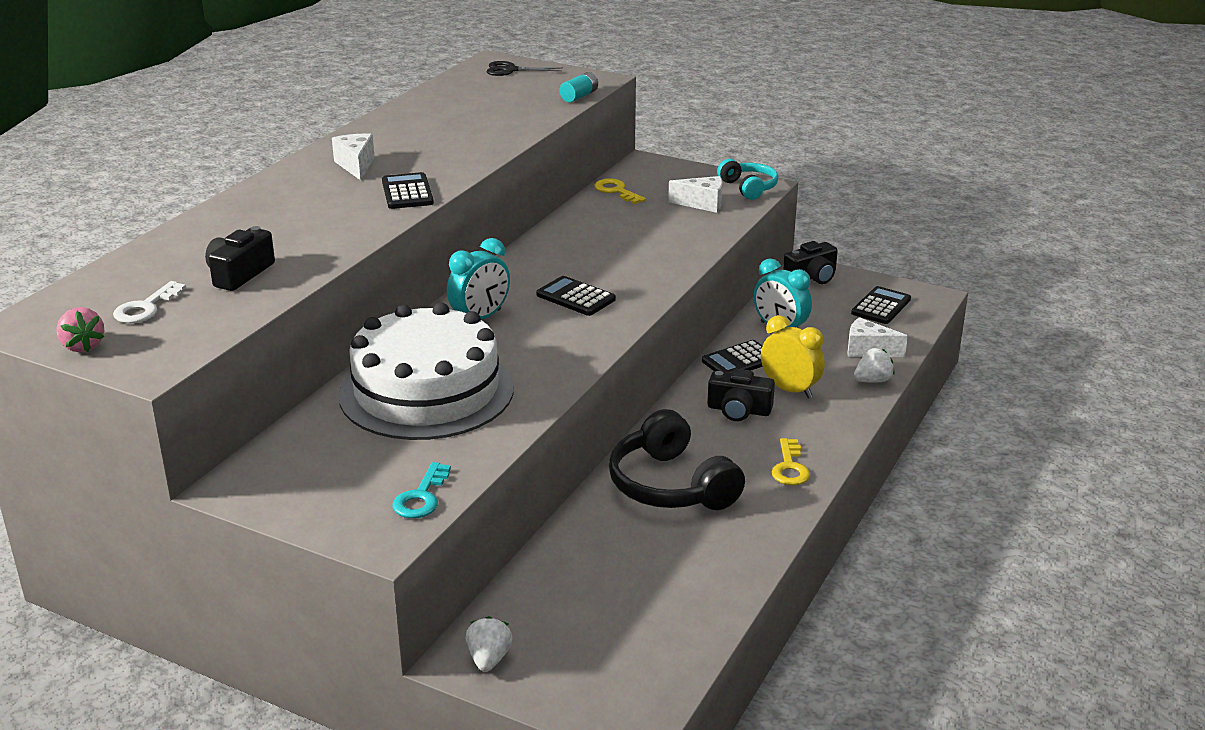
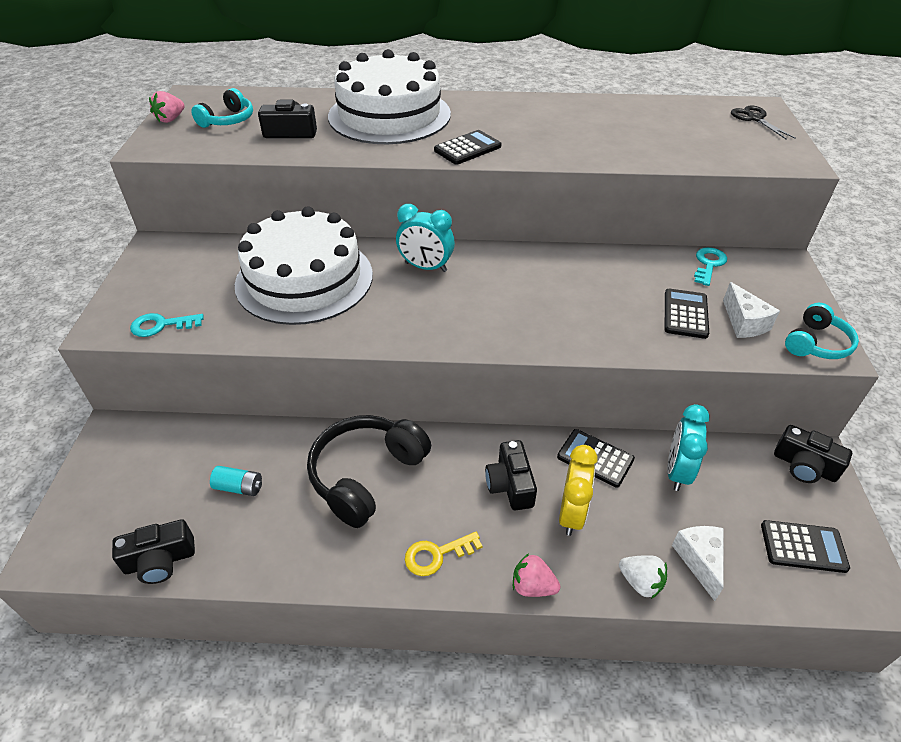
camera: 65 degrees right, 15 degrees up
white key [113,281,186,323] -> turquoise headphones [191,88,253,128]
white cheese [332,134,375,180] -> none
white strawberry [466,616,512,672] -> none
black calculator [536,276,616,316] -> black calculator moved to [665,289,709,339]
turquoise battery [560,72,598,102] -> turquoise battery moved to [210,466,262,496]
yellow key [594,178,646,204] -> turquoise key [694,247,727,286]
none -> black camera [112,519,195,584]
none -> white cake [328,49,451,144]
none -> pink strawberry [513,553,560,597]

